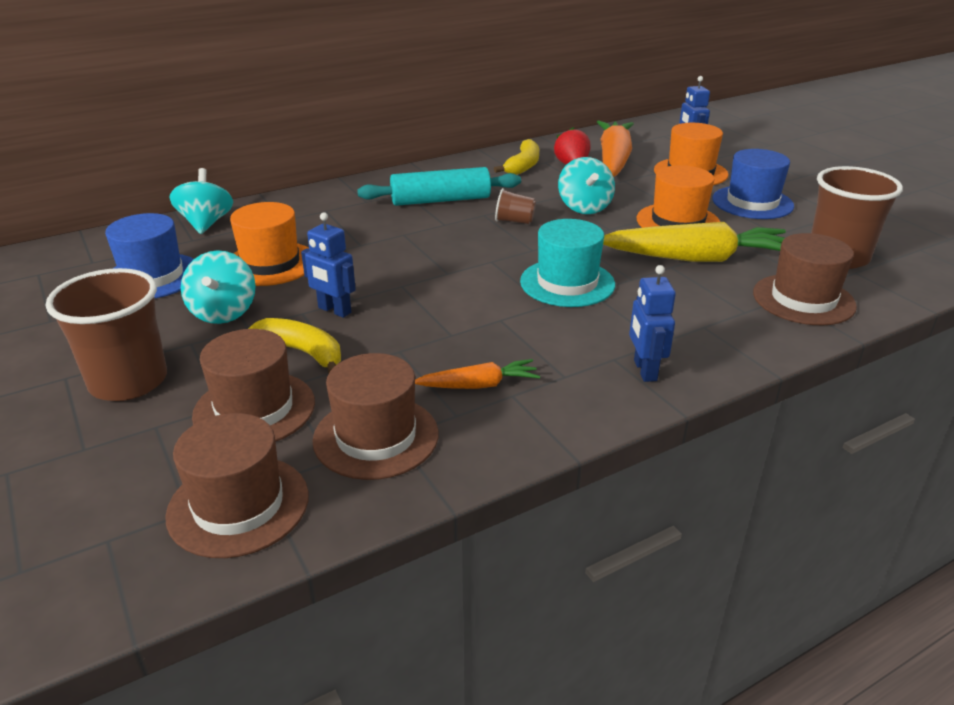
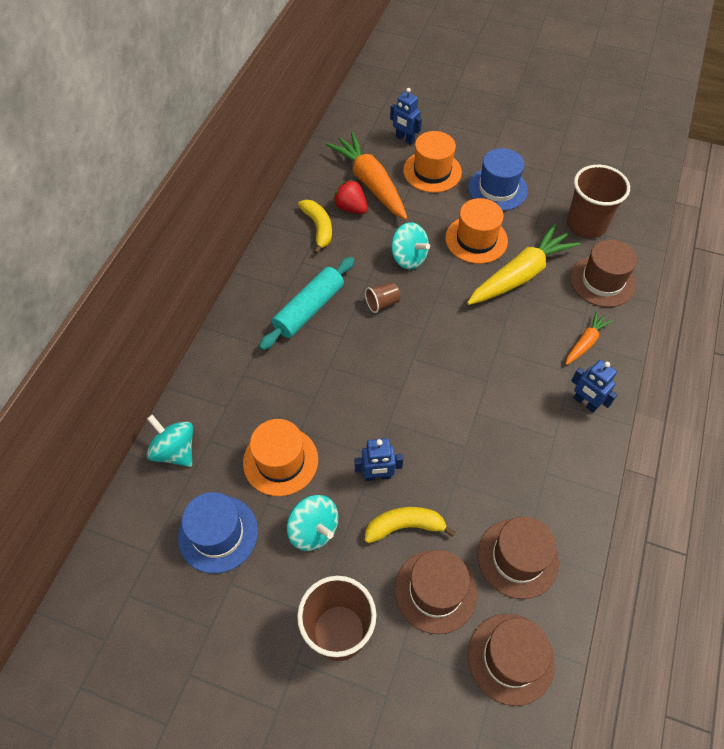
camera: 40 degrees left, 25 degrees up
orange carrot [415,359,540,389] -> orange carrot moved to [566,311,613,365]
turquoise hat [520,219,615,307] -> none

